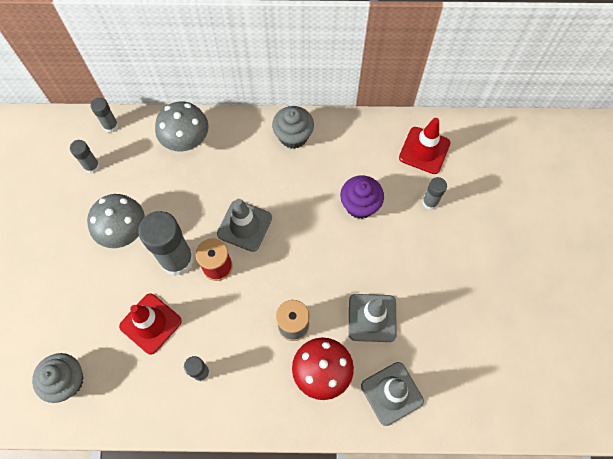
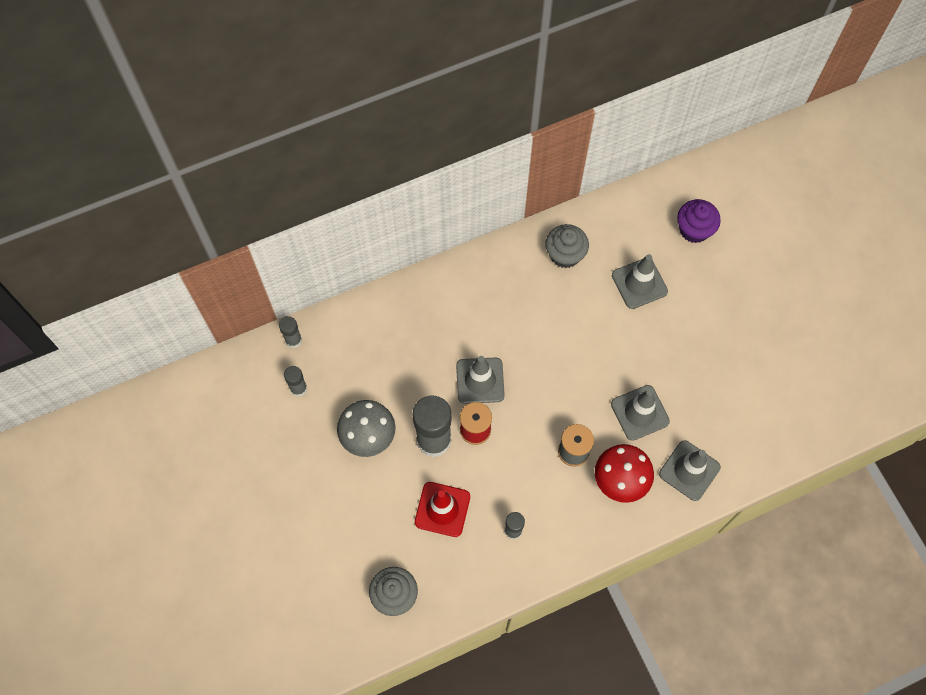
camera: 25 degrees left, 0 degrees up
grey mushroom [155,101,209,151] -> none
grey cupcake [272,106,314,149] -> grey cupcake moved to [545,224,589,268]
purple cupcake [340,175,384,219] -> purple cupcake moved to [677,199,721,243]
red traffic cone [399,118,451,174] -> none
grey glue stick [422,177,447,210] -> grey traffic cone [612,254,668,309]

